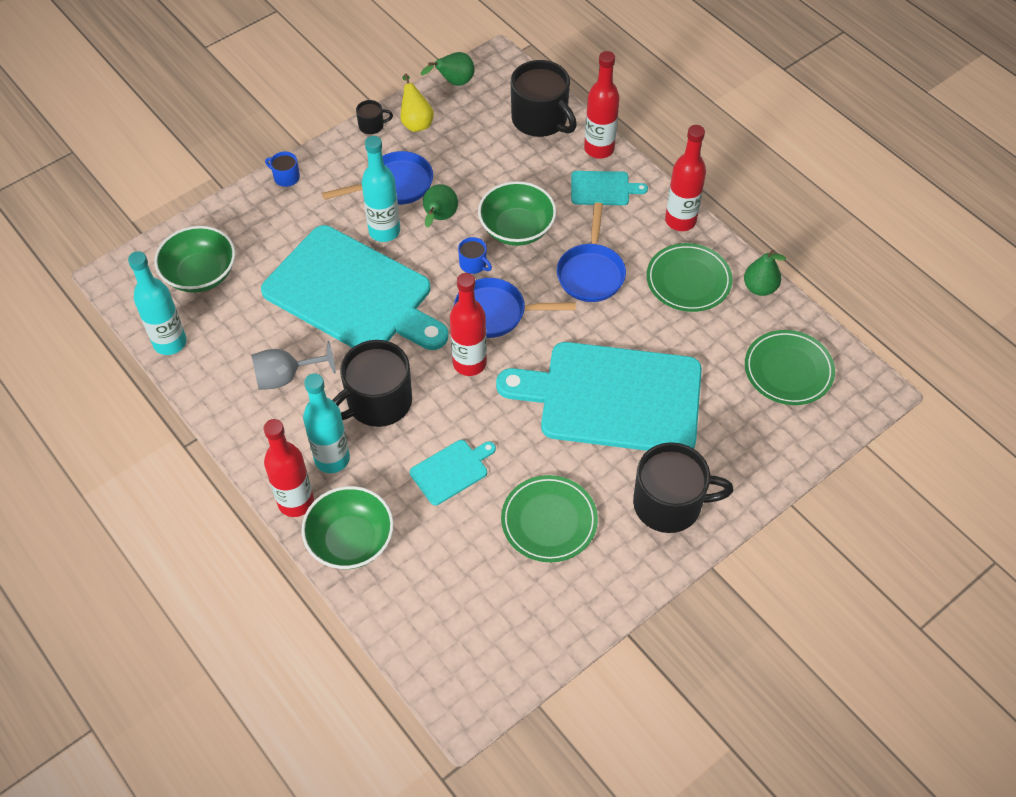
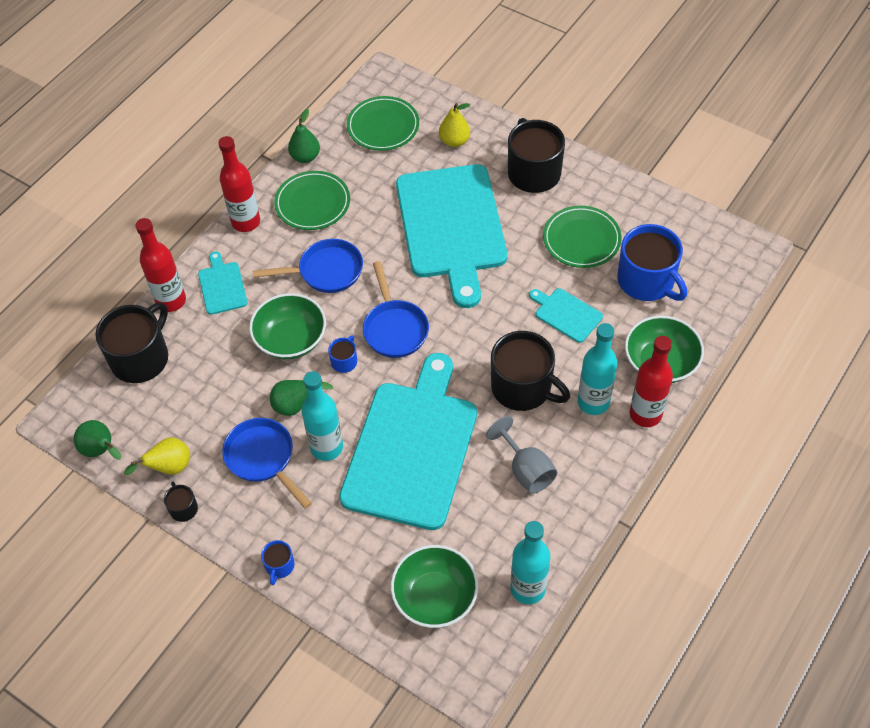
camera: 105 degrees left, 0 degrees up
red bottle [450,273,487,376] -> none
none -> yellow pear [439,103,470,147]
none -> blue mug [617,224,687,301]

